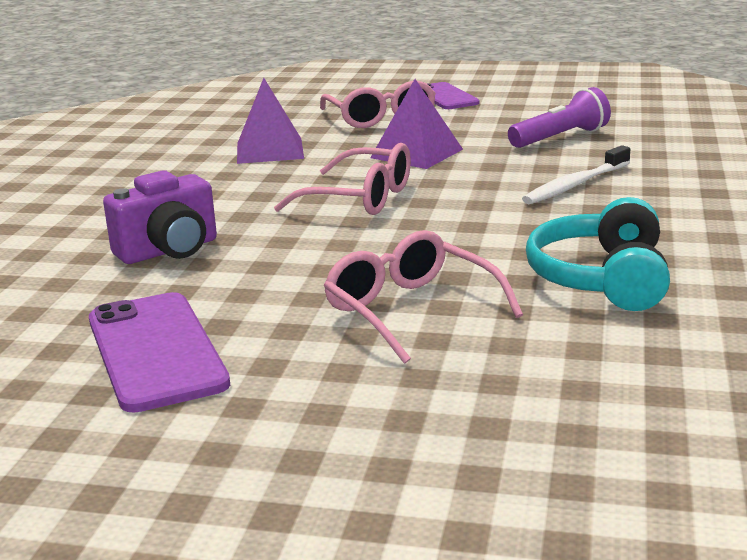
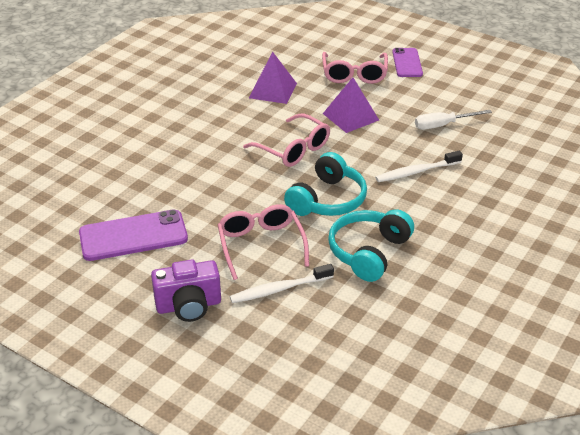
camera: 20 degrees right, 15 degrees up
purple phone [89,292,230,413] -> purple phone turned 75 degrees clockwise [79,209,188,261]
purple camera [103,170,217,264] -> purple camera moved to [151,260,221,322]
purple flashlight [508,87,611,148] -> white screwdriver [415,110,492,129]
none -> white toothbrush [230,264,334,303]
none -> turquoise headphones [284,152,367,216]

